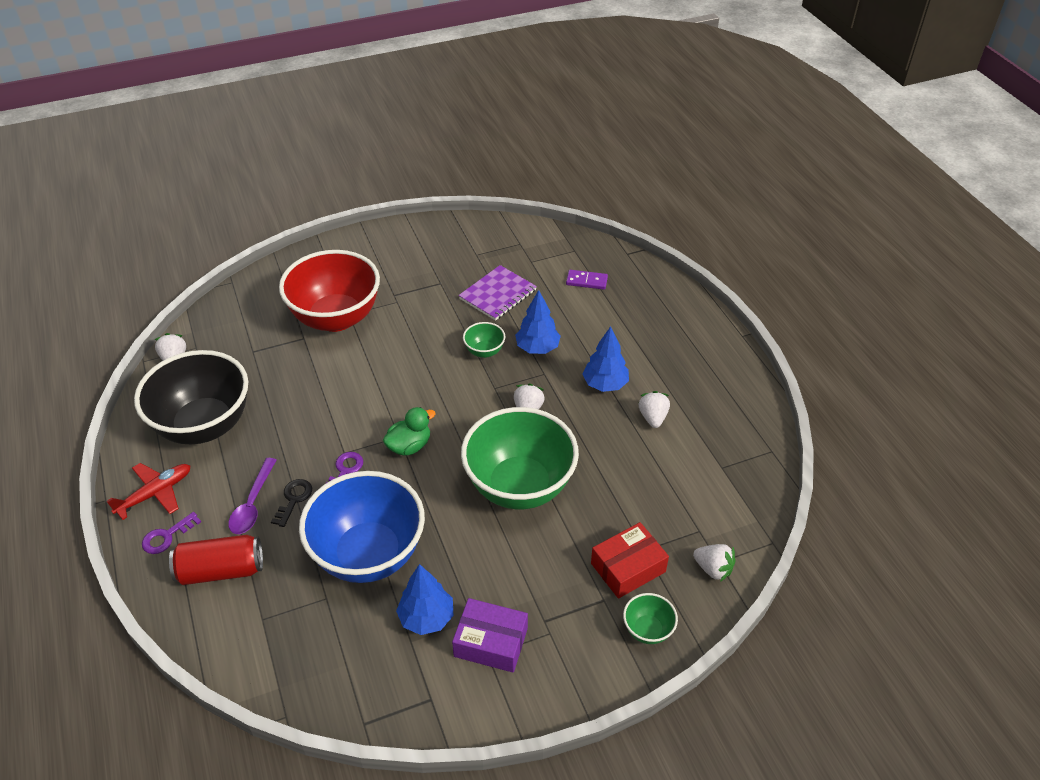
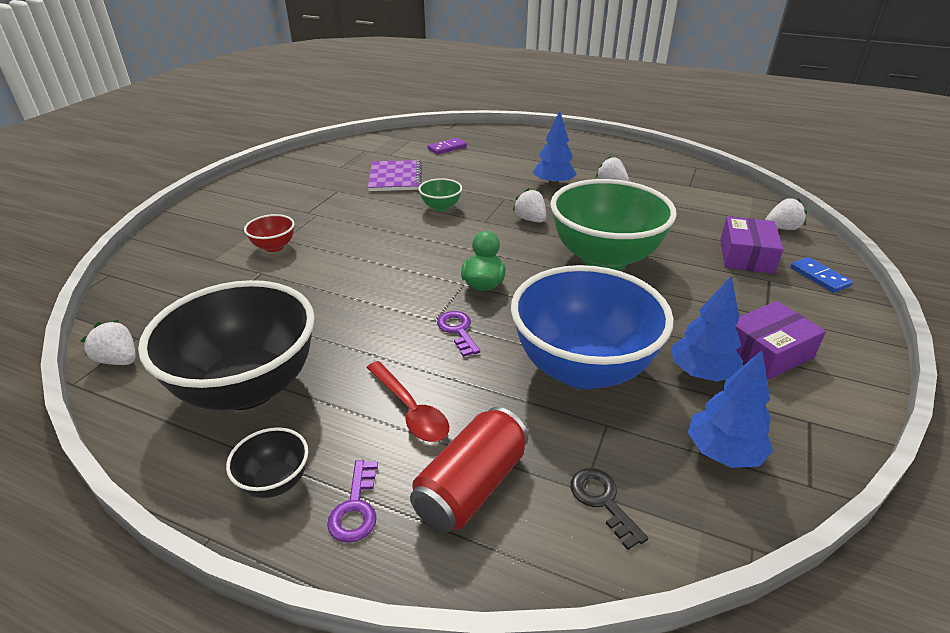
camera: 45 degrees left, 10 degrees down
red plane [106,463,190,520] -> black bowl [226,427,308,498]
purple spoon [228,458,276,534] -> red spoon [366,361,449,442]
black key [271,479,312,527] -> black key moved to [570,468,648,550]
red bowl [279,250,380,332] -> red bowl [244,214,295,252], size x0.42
blue tree [515,290,561,354] -> blue tree moved to [688,350,773,468]
red box [591,522,669,599] -> purple box [720,216,784,274]
green bowl [623,593,678,644] -> blue domino [790,257,853,293]

